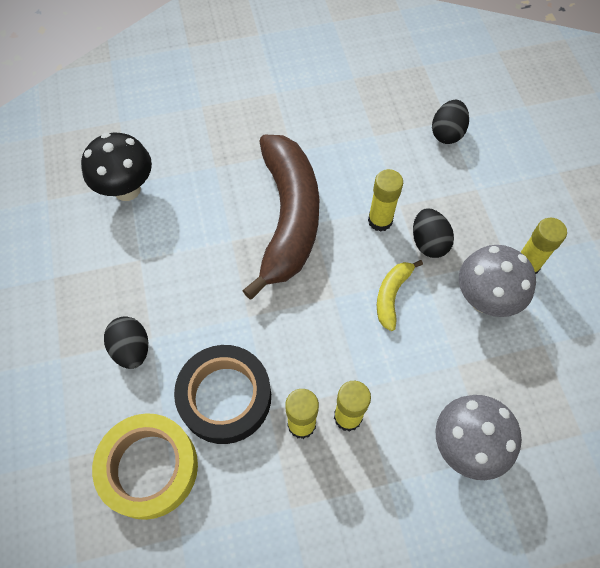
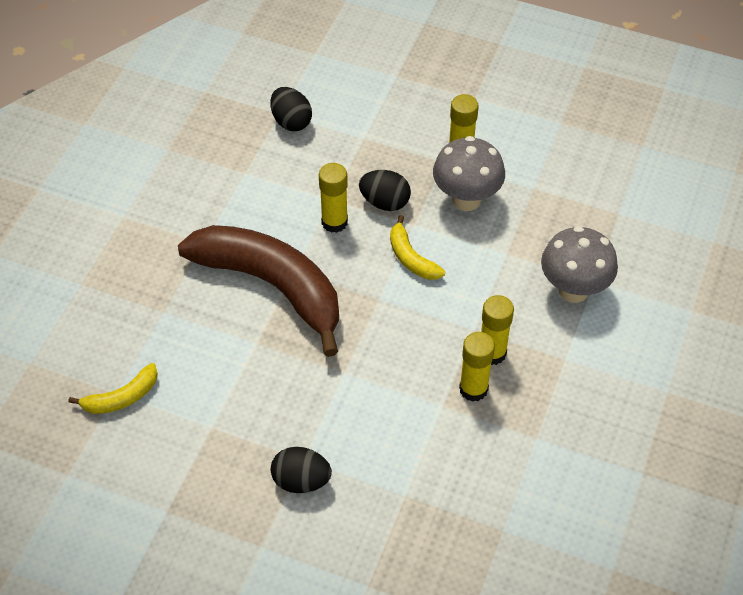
camera: 55 degrees left, 10 degrees down
black mushroom [81,133,152,201] -> yellow banana [68,363,158,414]
yellow tape [92,413,198,520] -> none
black tape [174,345,271,444] -> none

